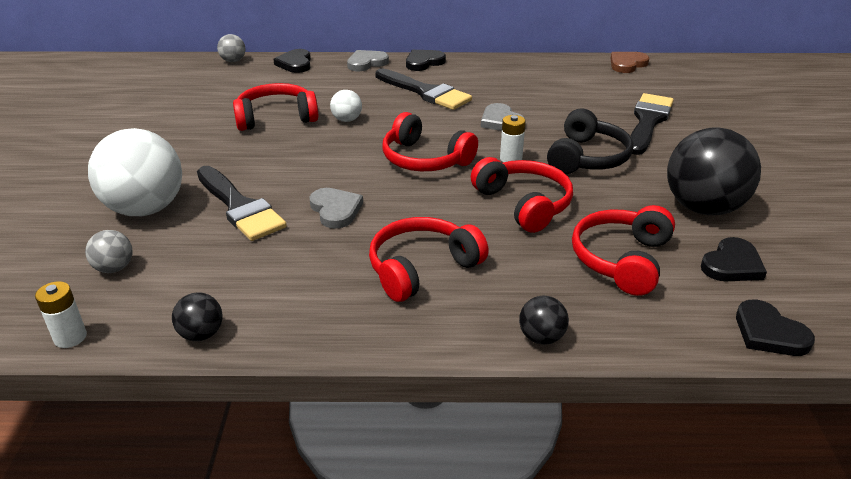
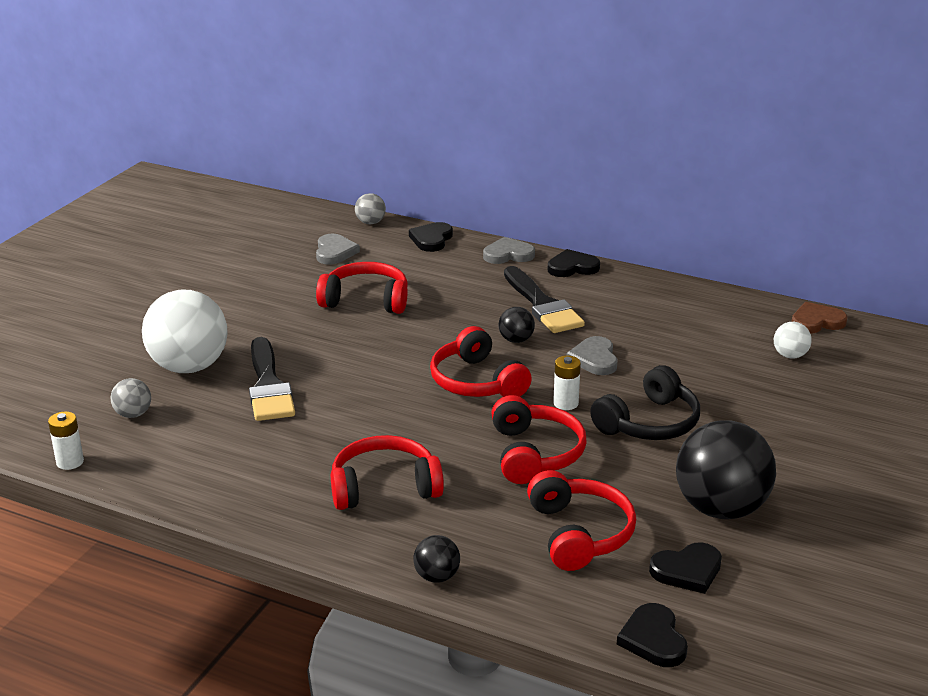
camera: 25 degrees right, 5 degrees down
black ball [172,292,223,341] -> black ball moved to [499,307,535,343]
grey heart [309,188,363,229] -> grey heart moved to [316,234,360,265]
white ball [330,90,362,122] -> white ball moved to [774,322,812,359]
red headphones [572,205,675,296] -> red headphones turned 120 degrees clockwise [527,470,636,571]
black brush [630,93,674,155] -> none

